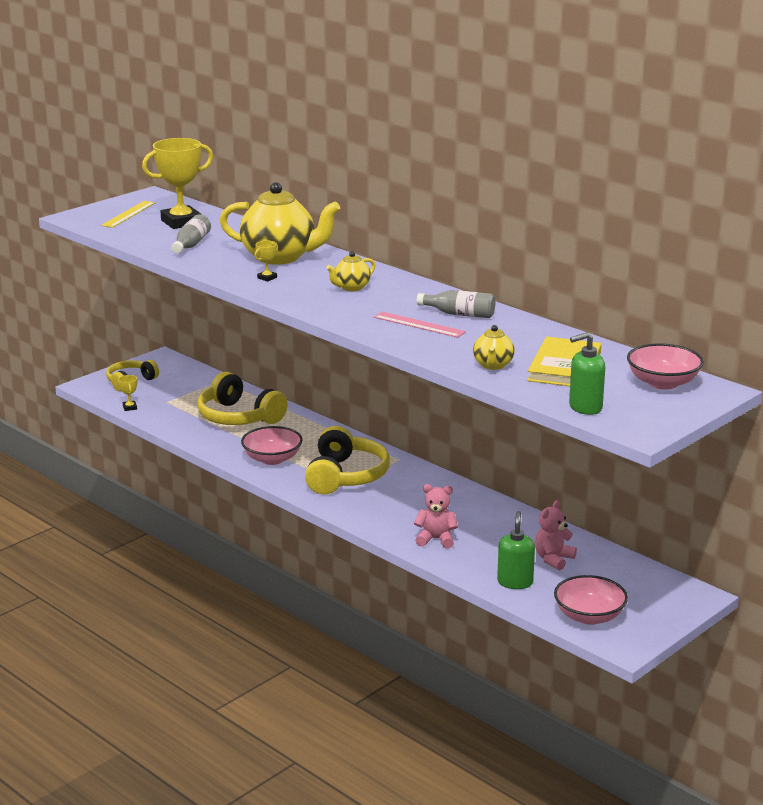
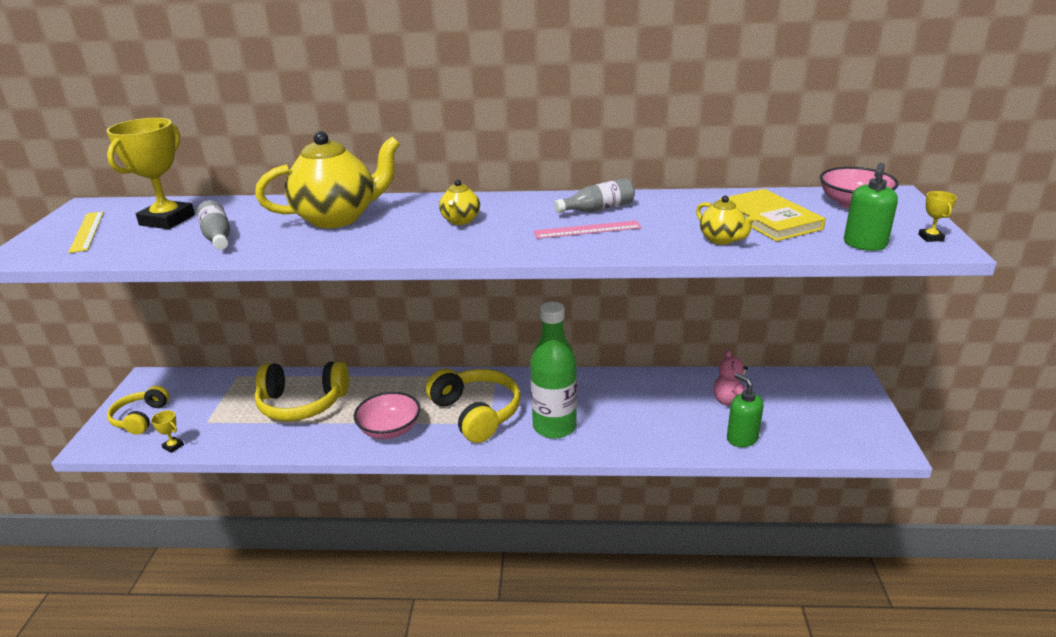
camera: 40 degrees left, 5 degrees up
yellow trophy [255,241,278,282] -> yellow trophy moved to [918,191,957,242]
pink teddy bear [414,484,458,549] -> none
pink bowl [554,575,628,625] -> none
none -> green bottle [530,302,577,439]

